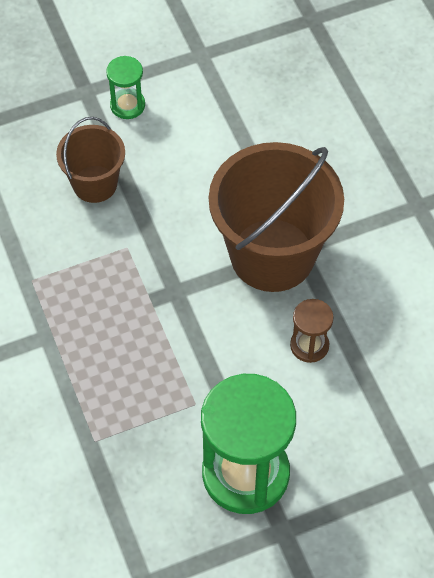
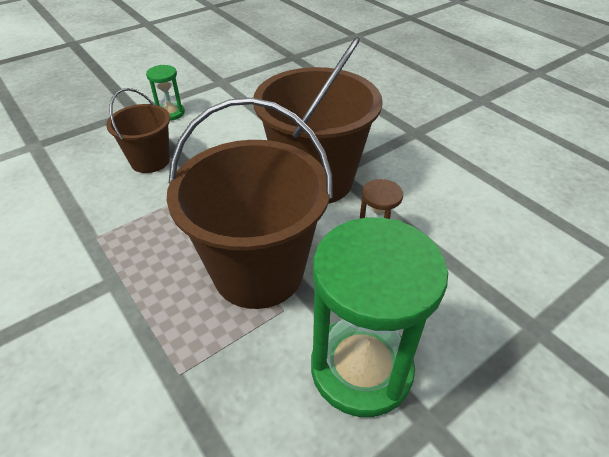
camera: 15 degrees left, 15 degrees down
none -> brown bucket [167,98,333,309]

